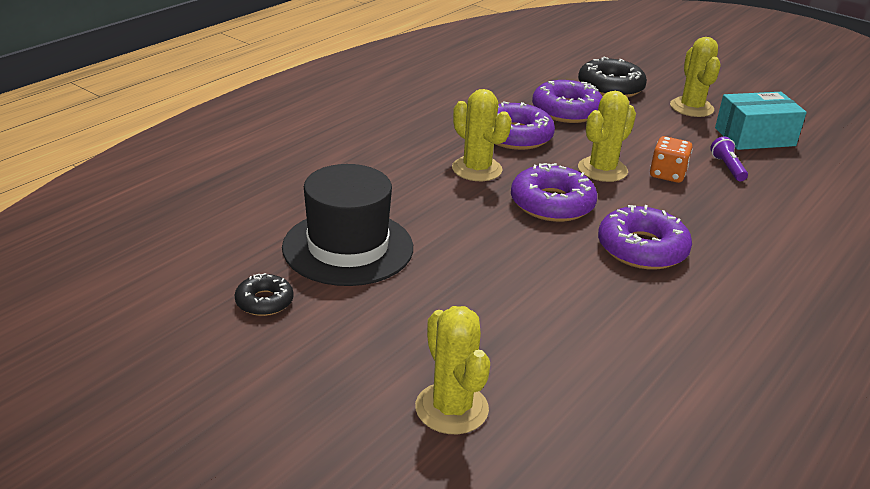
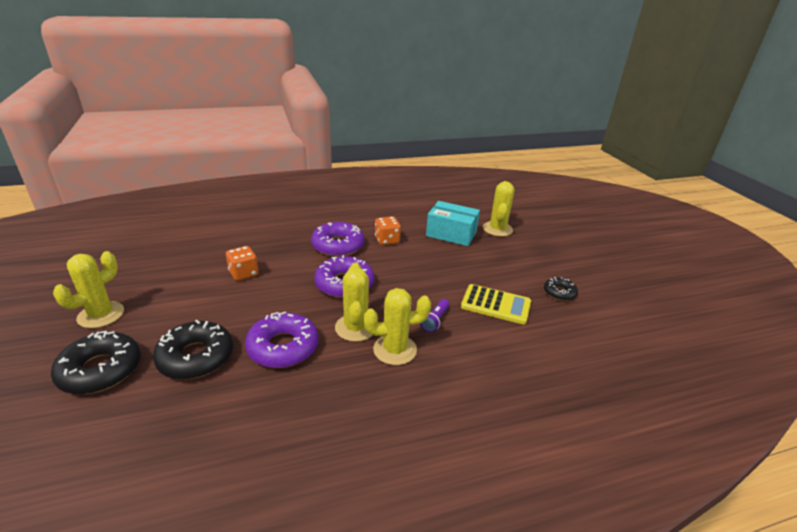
camera: 145 degrees left, 0 degrees up
black hat [282,164,413,286] -> yellow calculator [461,284,531,324]
purple donut [532,80,603,123] -> black donut [153,320,233,380]
yellow cactus [578,91,636,182] -> yellow cactus moved to [364,288,431,365]
purple flashlight [710,137,748,181] -> purple flashlight moved to [420,299,449,333]
turquoise box [715,92,807,150] -> turquoise box moved to [426,201,480,246]
none -> orange dice [375,216,401,245]

